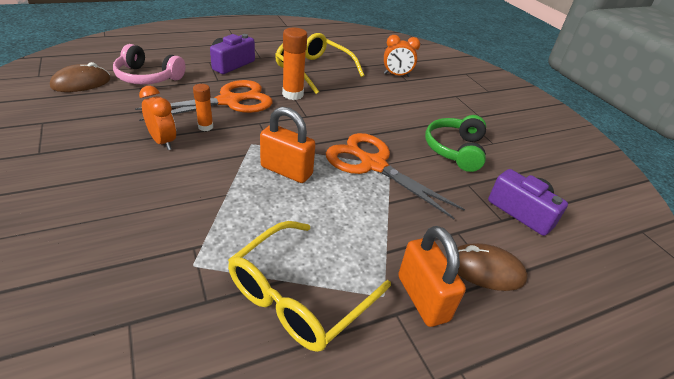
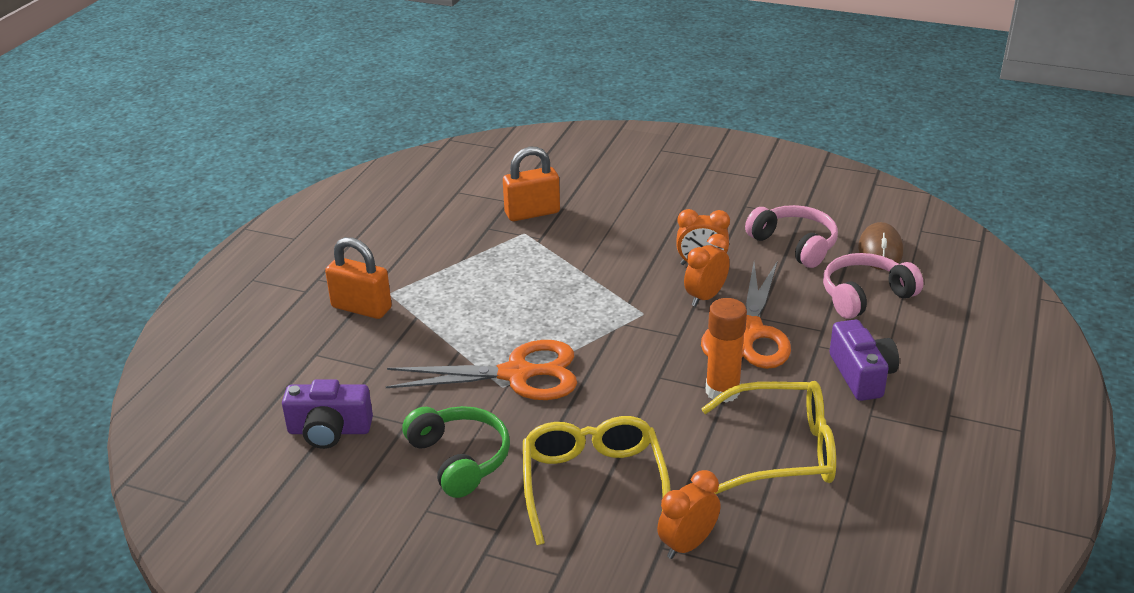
camera: 140 degrees right, 5 degrees down
orange glue stick [193,84,213,131] -> orange clock [684,234,730,307]
yellow glasses [228,221,391,352] -> yellow glasses moved to [523,416,671,545]
orange padlock [260,107,315,183] -> orange padlock moved to [503,147,560,221]
brown mouse [457,243,528,291] -> none
none -> pink headphones [745,205,838,268]

